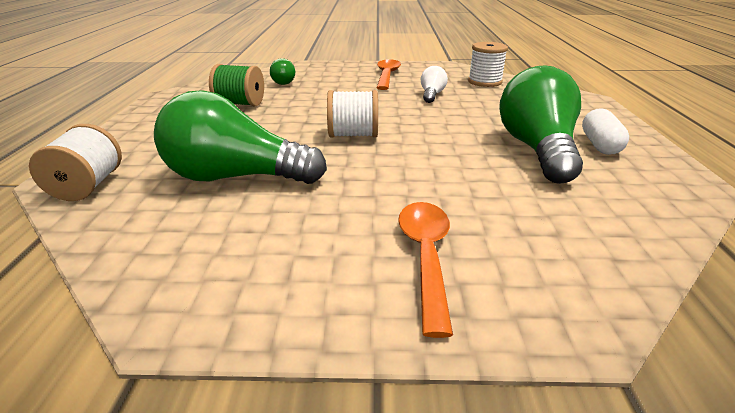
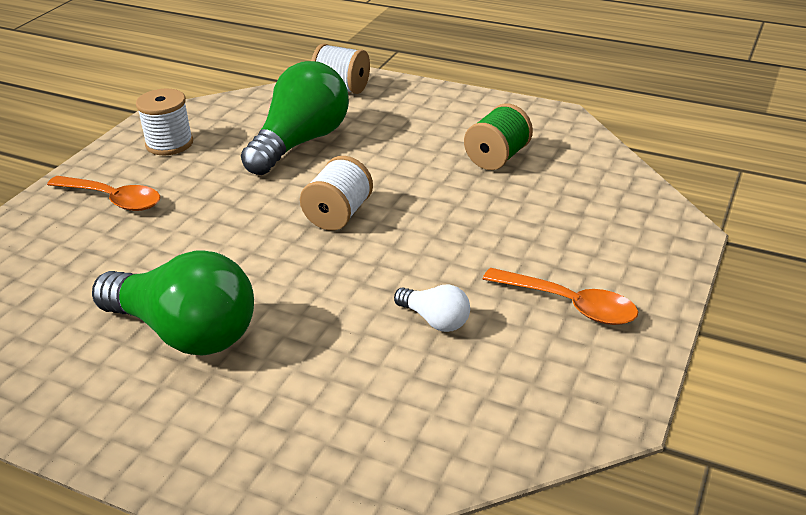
camera: 115 degrees right, 5 degrees up
green light bulb [270,58,295,85] -> none
white spool [468,42,508,87] -> white spool moved to [136,89,193,155]
white capsule [582,108,629,155] -> none

